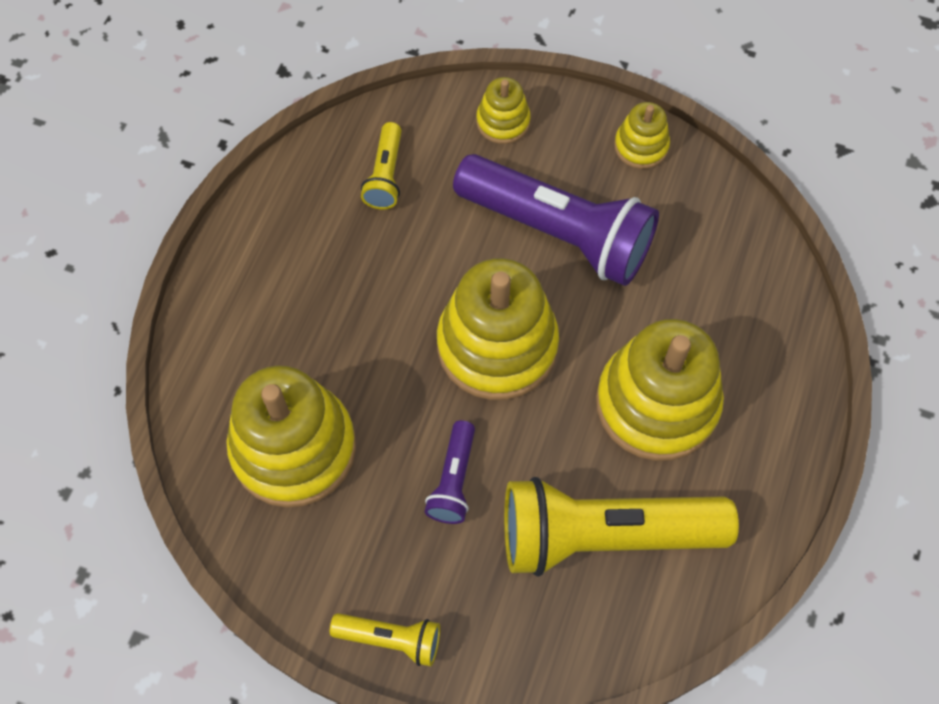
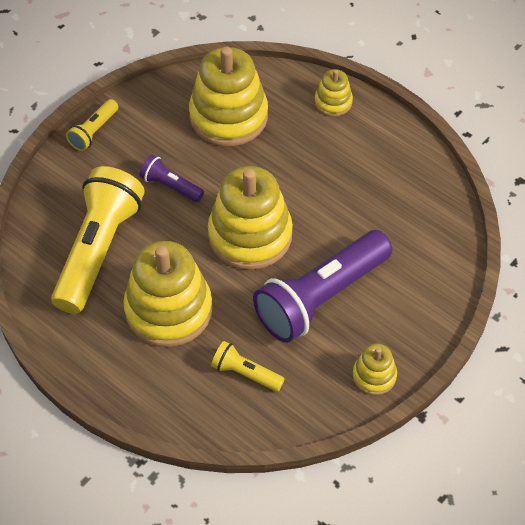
camera: 110 degrees right, 10 degrees down
yellow flashlight [361,122,402,210] -> yellow flashlight moved to [211,341,285,392]
yellow stacking toy [476,77,531,144] -> yellow stacking toy moved to [315,69,353,117]

